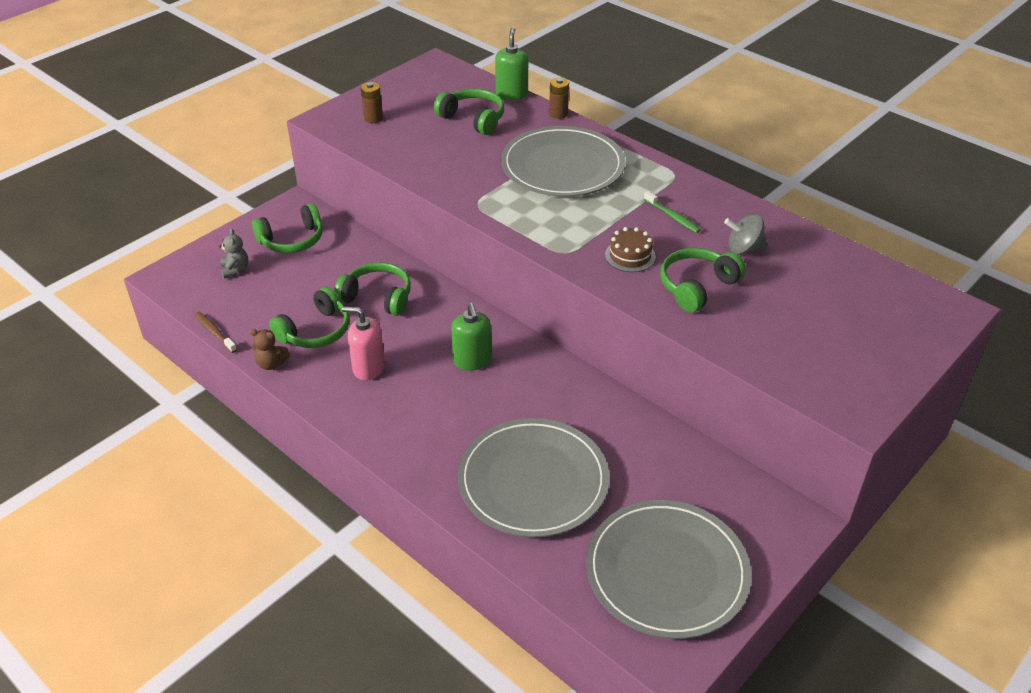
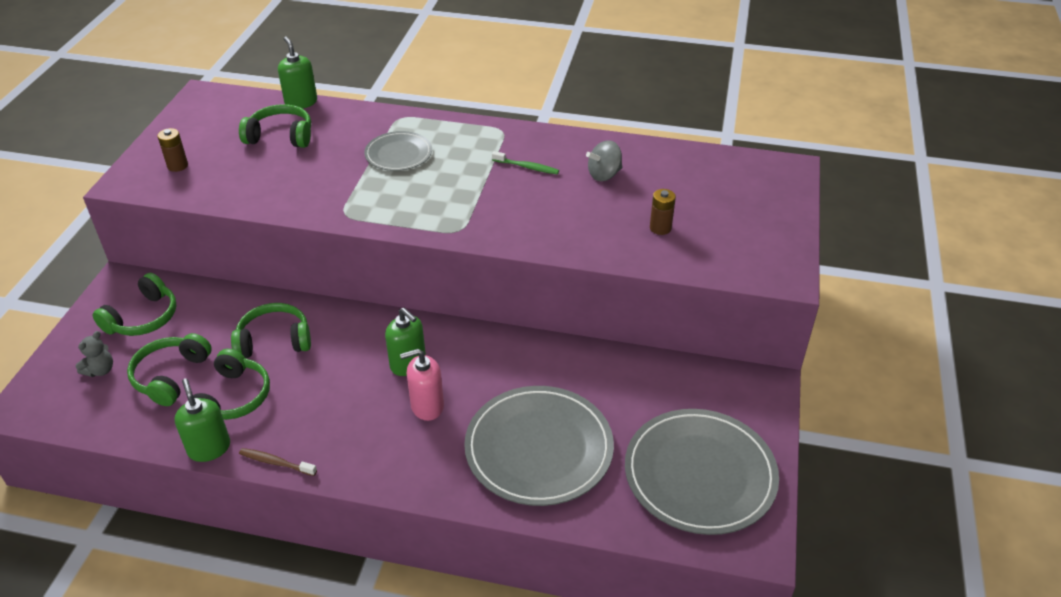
camera: 30 degrees left, 0 degrees up
brown toothbrush [195,312,237,353] -> brown toothbrush moved to [239,448,317,476]
grey teddy bear [219,228,248,278] -> grey teddy bear turned 75 degrees clockwise [75,331,113,377]
brown teddy bear [250,329,290,370] -> green soap dispenser [175,378,230,462]
pink soap dispenser [342,307,385,380] -> pink soap dispenser moved to [400,349,444,421]
grey plate [501,126,625,196] -> grey plate [364,131,432,171], size x0.55
brown battery [549,78,569,119] -> brown battery moved to [650,189,676,235]
brown cake [605,227,656,272] -> none
green headphones [660,248,746,313] -> green headphones moved to [127,333,212,406]

